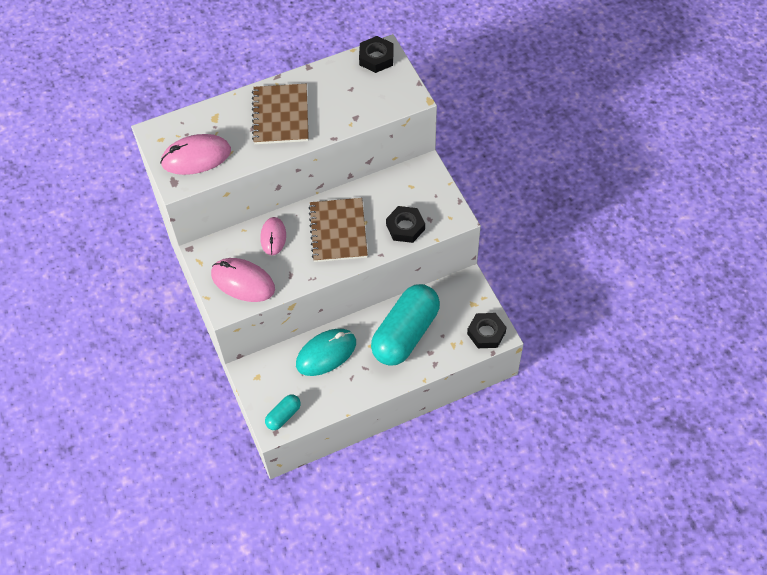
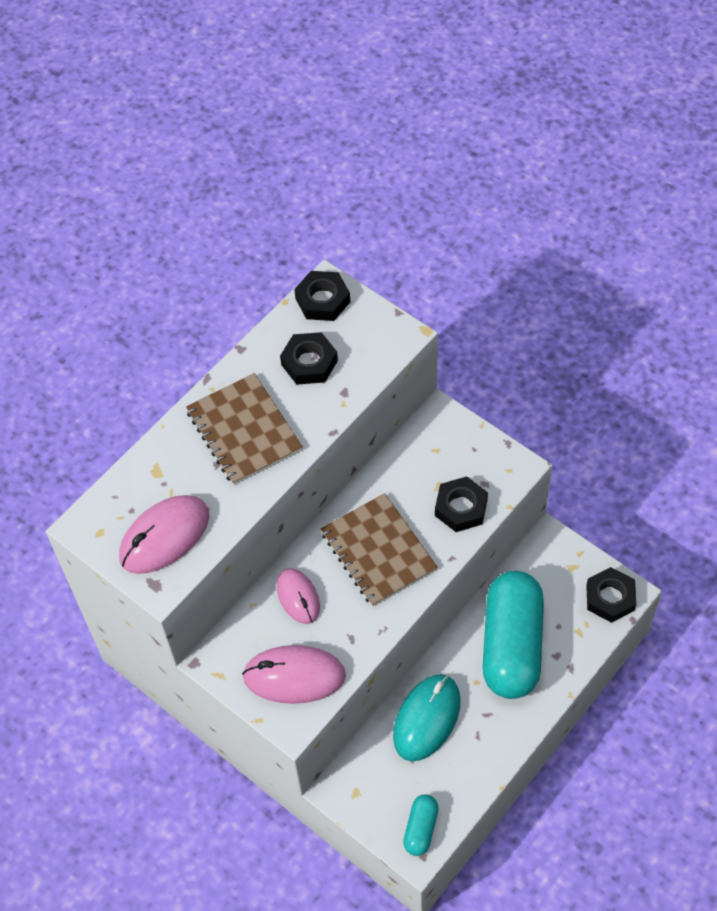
camera: 25 degrees left, 0 degrees up
none -> black nut [280,332,338,385]

